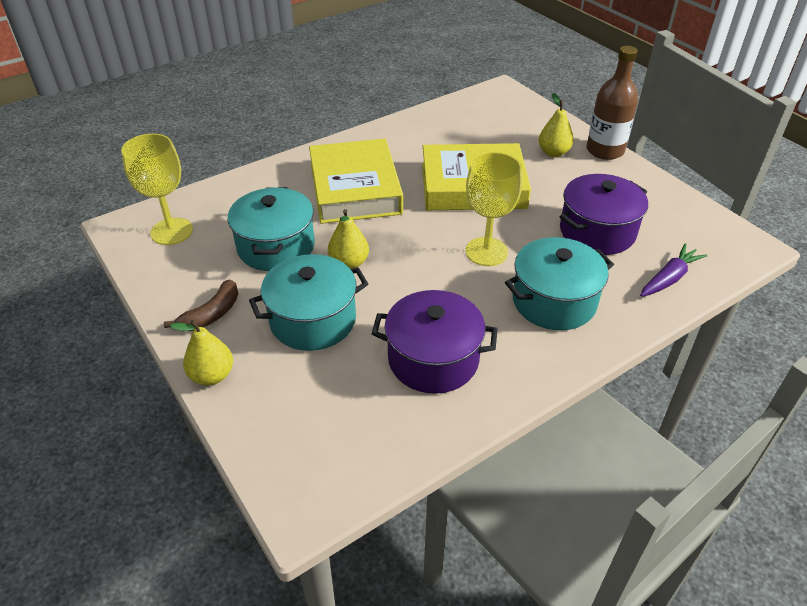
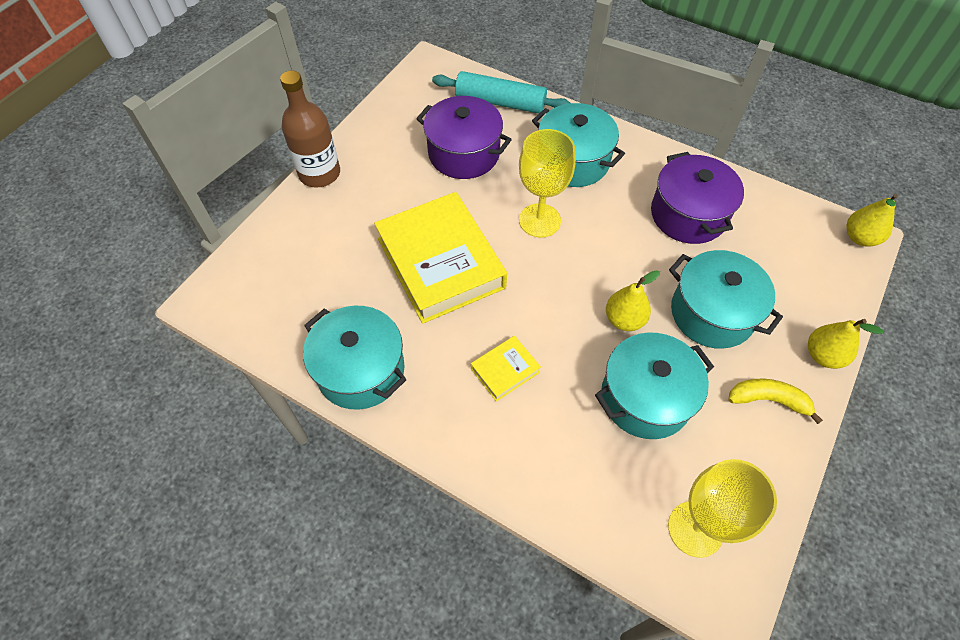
camera: 115 degrees left, 15 degrees up
brown banana [164,279,238,331] -> yellow banana [728,379,823,424]
yellow book [309,139,403,224] -> yellow book [471,336,541,401], size x0.44
yellow pear [539,93,574,157] -> yellow pear moved to [846,194,898,247]
purple carrot [640,244,707,297] -> turquoise rolling pin [432,71,570,114]
none -> turquoise pot [303,306,406,410]

